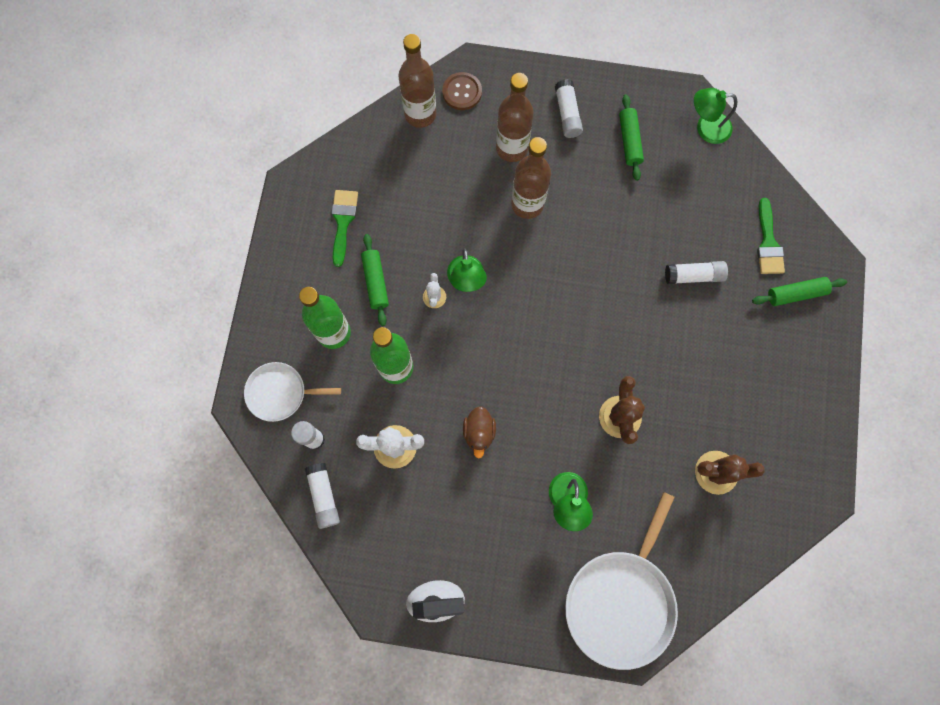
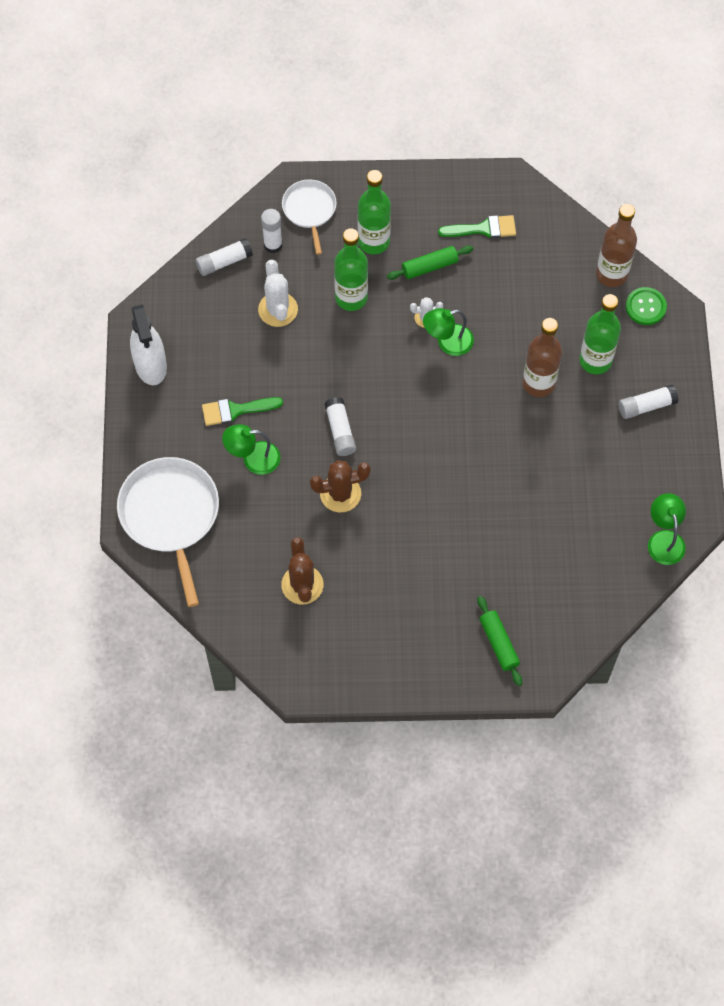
camera: 80 degrees right, 10 degrees down
brown button [442,72,482,110] -> green button [626,287,667,325]
brown duck [463,406,496,458] -> none
brown bottle [496,73,534,162] -> green bottle [579,294,621,374]
white pan [565,492,678,670] -> white pan turned 60 degrees clockwise [117,457,219,607]
green rolling pin [619,94,644,181] -> none
white glue stick [665,261,728,284] -> white glue stick moved to [324,397,356,456]
green brush [757,198,785,274] -> green brush moved to [202,397,283,426]

